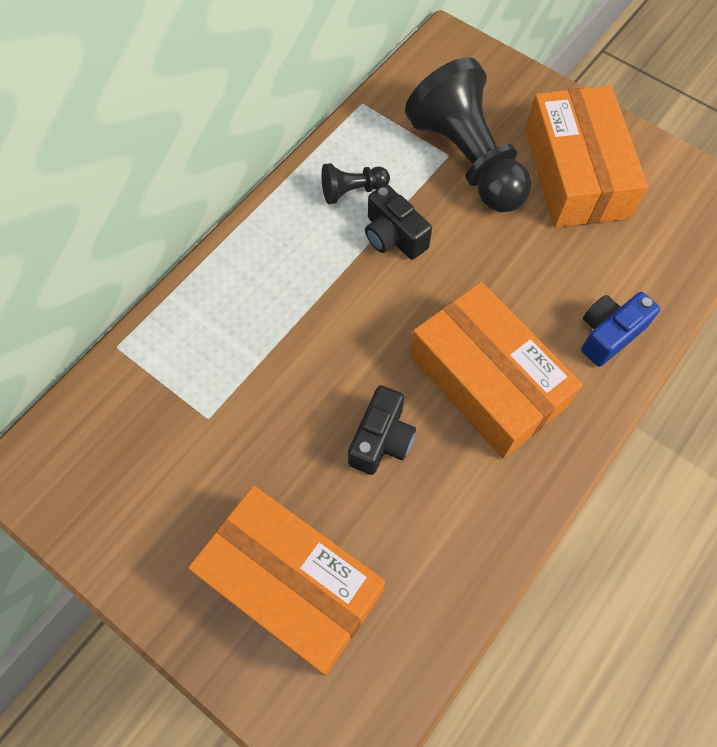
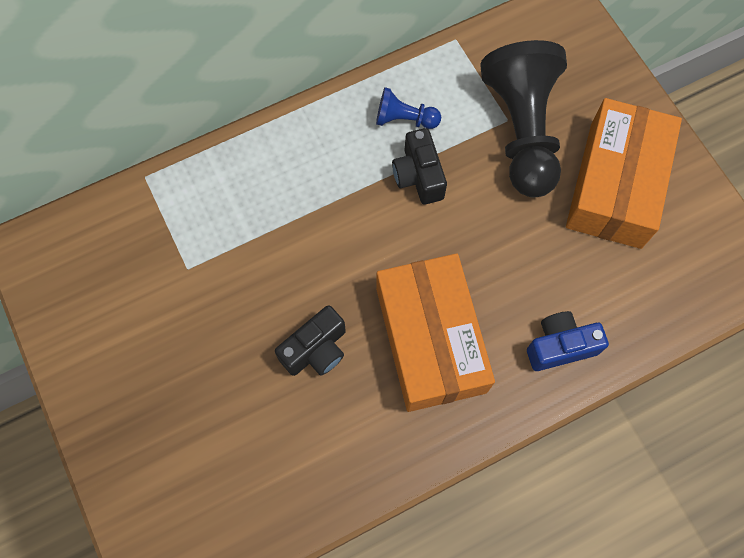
camera: 25 degrees right, 5 degrees up
orange box [188,486,385,676] -> none
black pawn [321,163,390,204] -> blue pawn [376,87,441,129]

